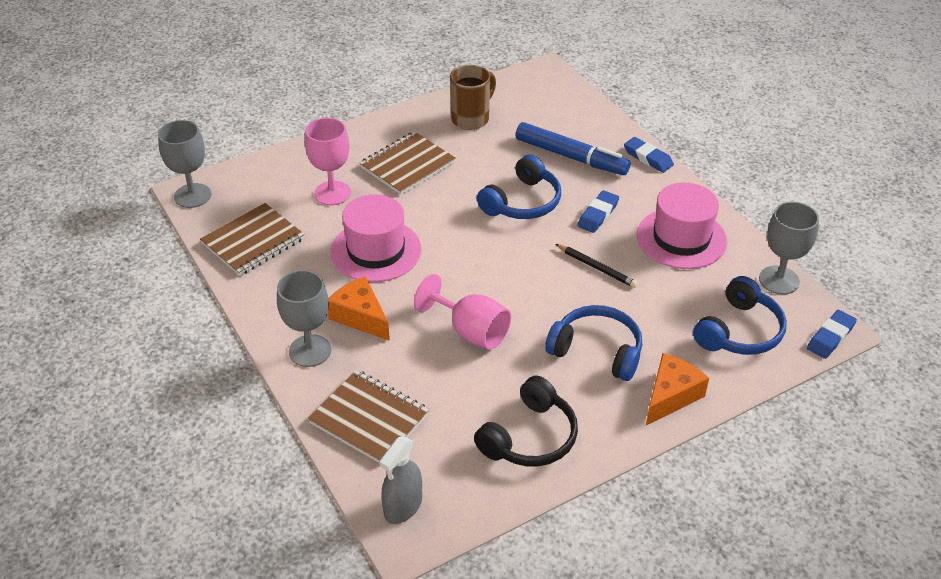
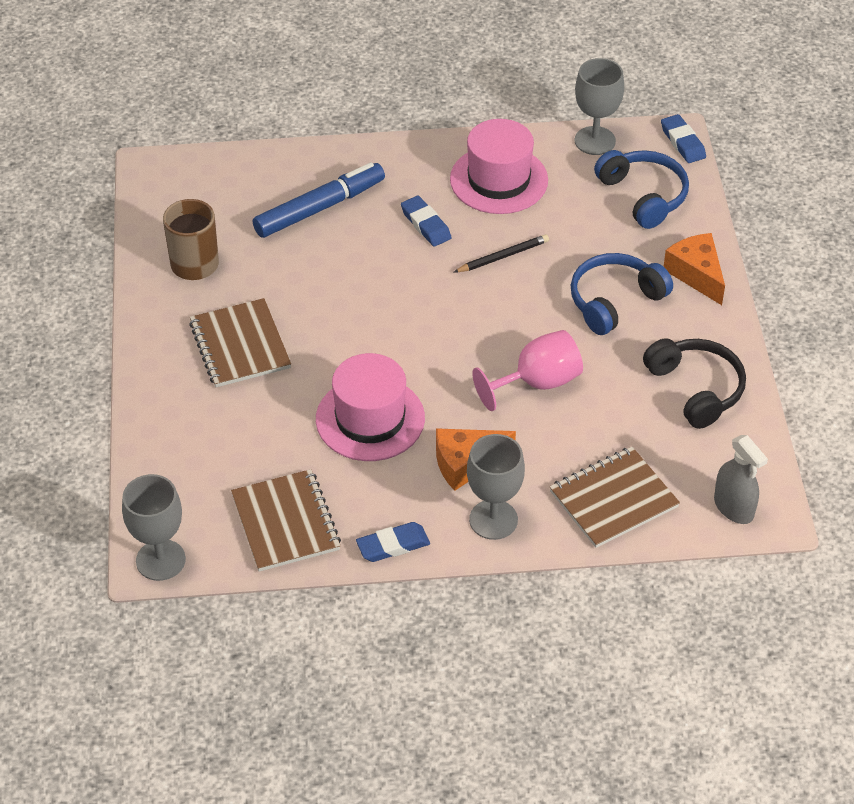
camera: 65 degrees left, 5 degrees up
pink goblet [305,118,351,205] -> none
blue headphones [477,154,561,219] -> none
blue eraser [624,137,674,173] -> blue eraser moved to [356,522,430,562]

